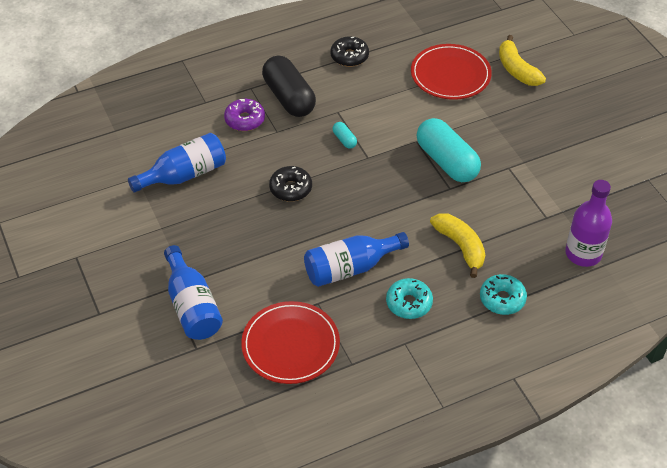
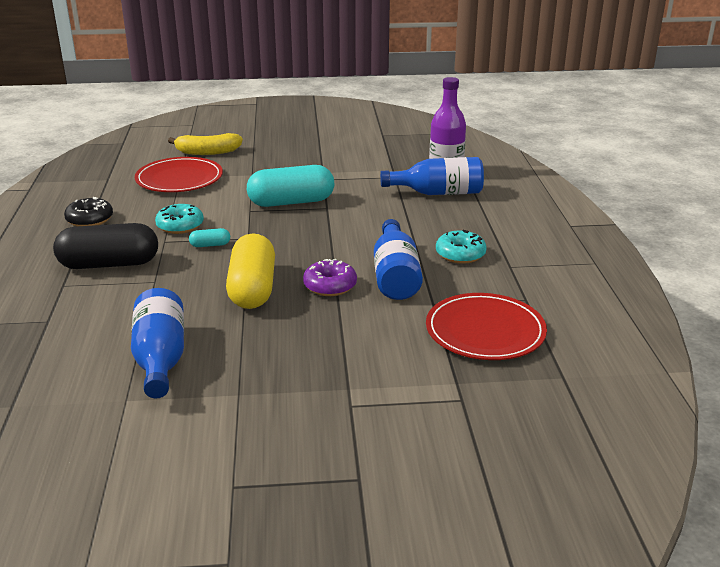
camera: 70 degrees left, 20 degrees down
blue bottle [164,245,223,340] -> blue bottle moved to [380,157,484,195]
purple donut [224,99,265,131] -> purple donut moved to [303,259,357,296]
black donut [269,166,312,201] -> yellow capsule [226,233,275,309]
yellow banana [430,213,485,278] -> none
turquoise donut [480,274,527,315] -> turquoise donut moved to [155,204,204,234]

